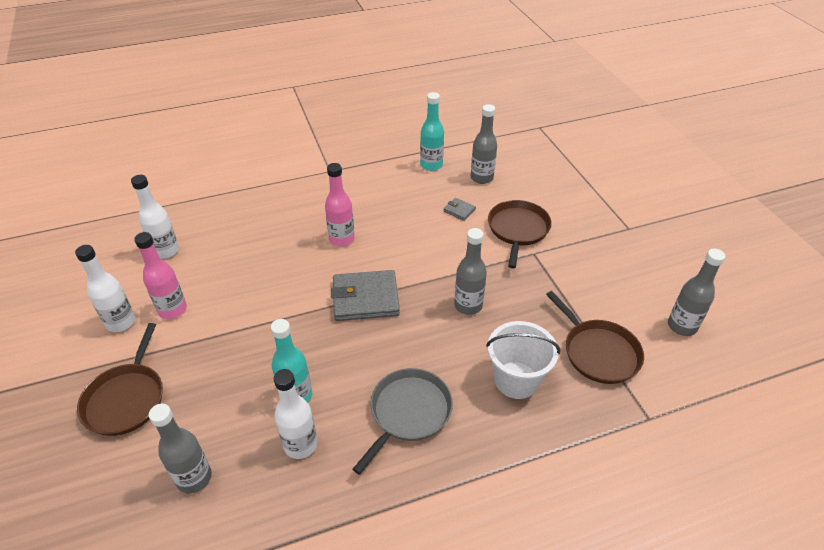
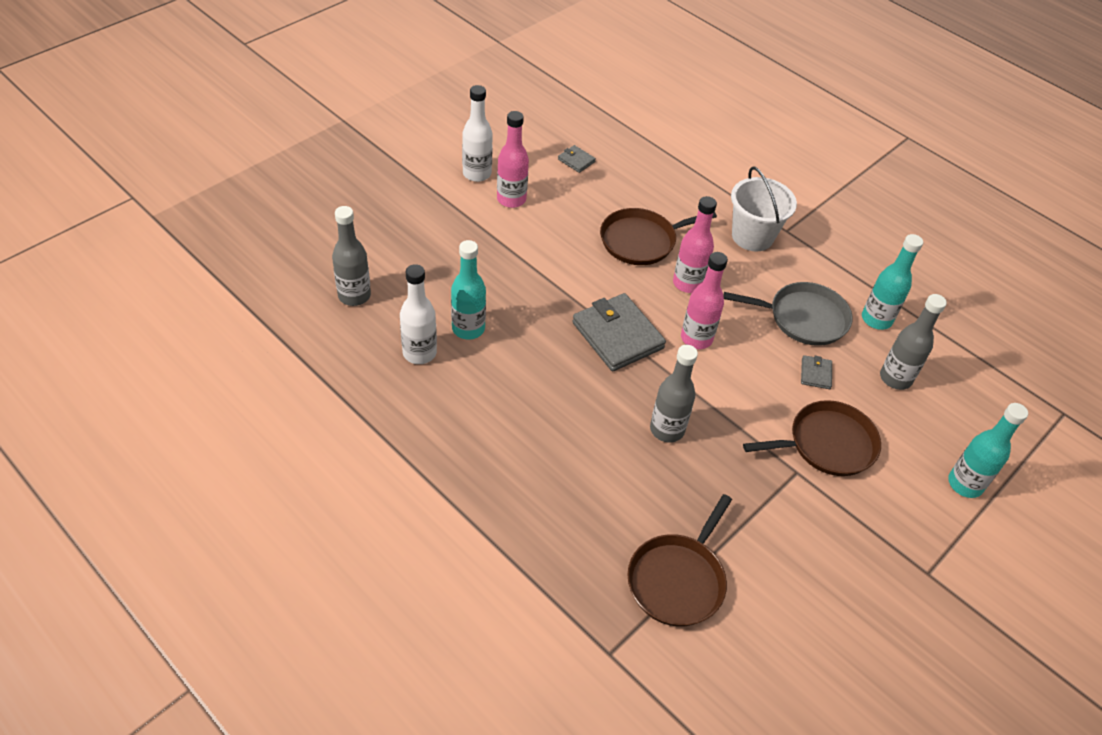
camera: 60 degrees right, 5 degrees up
brown pan [77,323,163,436] -> brown pan moved to [600,208,717,265]
white bottle [131,175,179,259] -> grey wallet [558,145,596,173]
grey pan [353,368,453,475] -> grey pan moved to [723,282,853,346]
white bucket [486,321,560,399] -> white bucket moved to [731,167,797,251]
grey bottle [668,249,725,336] -> none
none -> pink bottle [681,252,728,349]
none -> turquoise bottle [948,403,1028,498]

